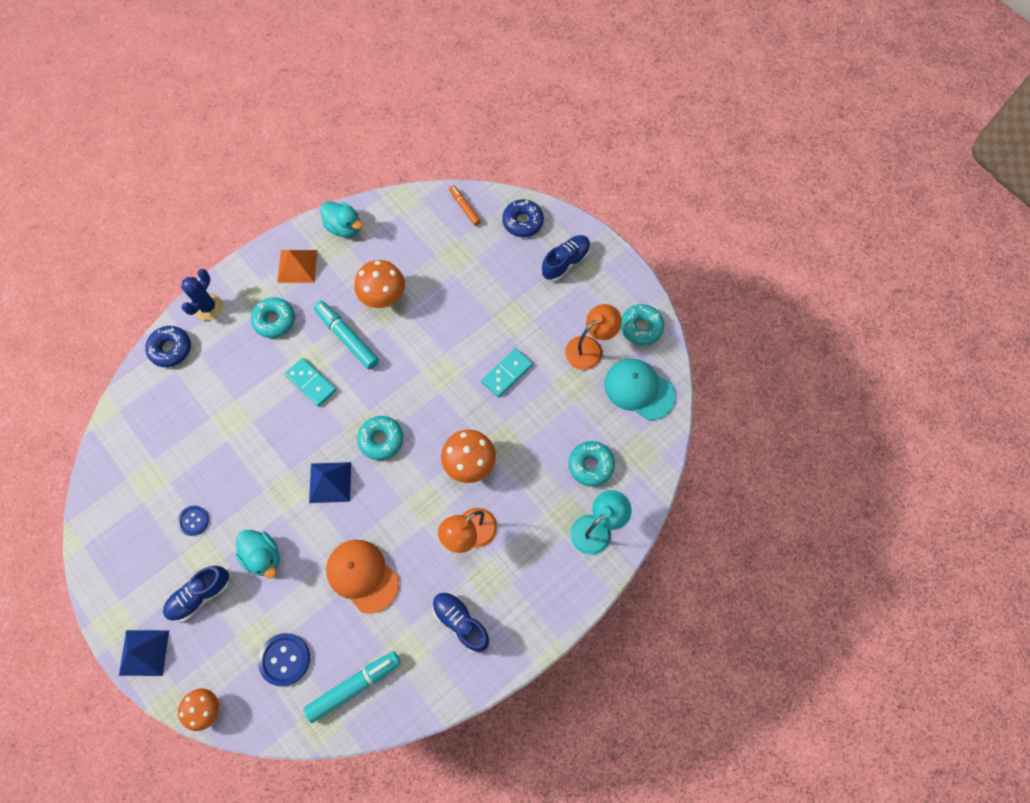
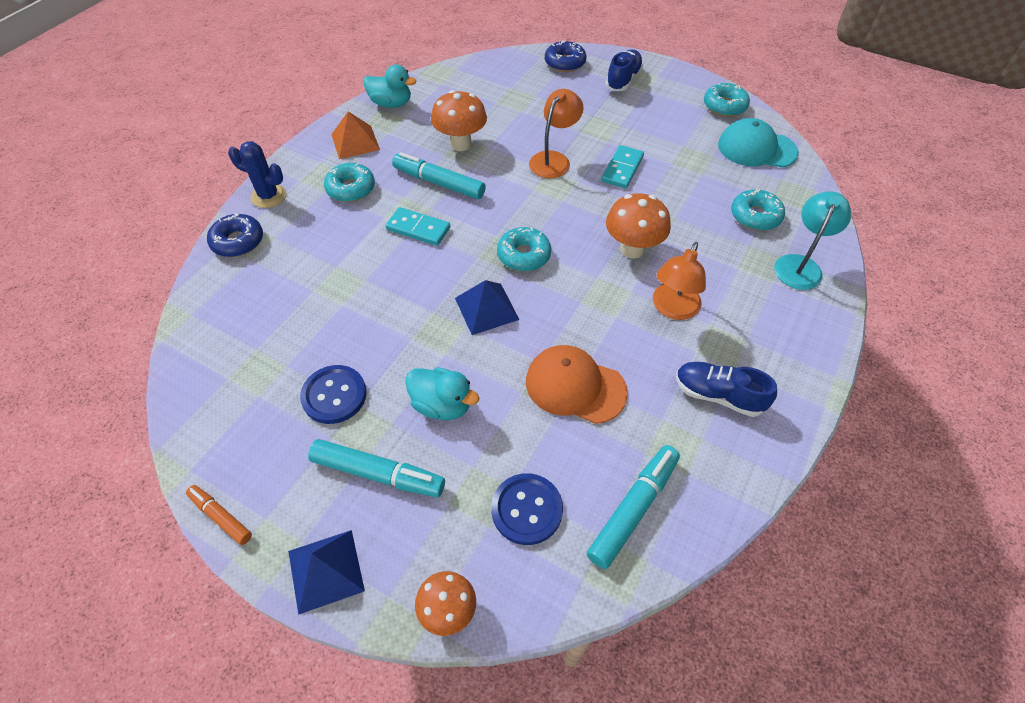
camera: 20 degrees left, 15 degrees down
blue shoe [163,566,230,622] -> turquoise marker [308,439,445,497]
blue button [177,505,209,536] -> blue button [300,365,367,424], size x1.59
blue cactus [181,269,223,320] -> blue cactus turned 75 degrees counterclockwise [228,141,286,208]
orange marker [449,185,481,226] -> orange marker moved to [186,485,252,545]
orange lamp [565,304,622,370] -> orange lamp moved to [529,89,584,178]

